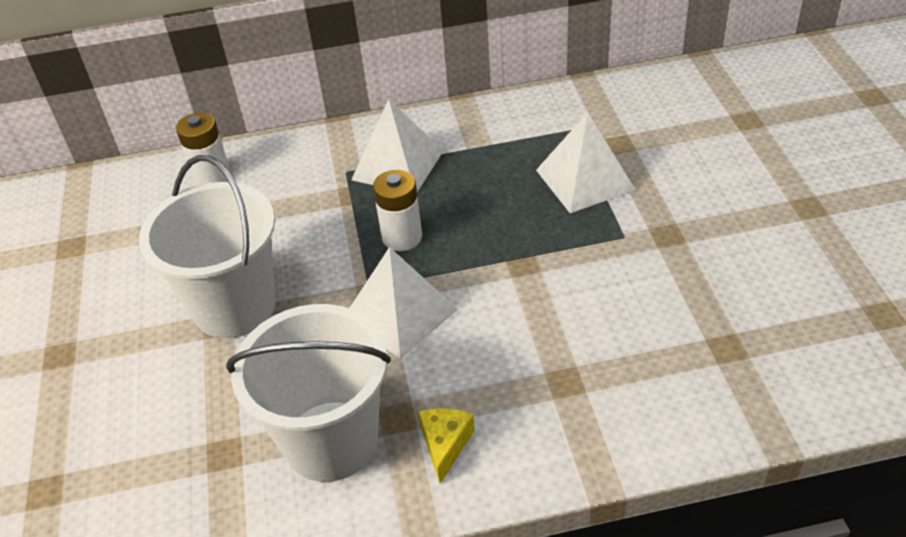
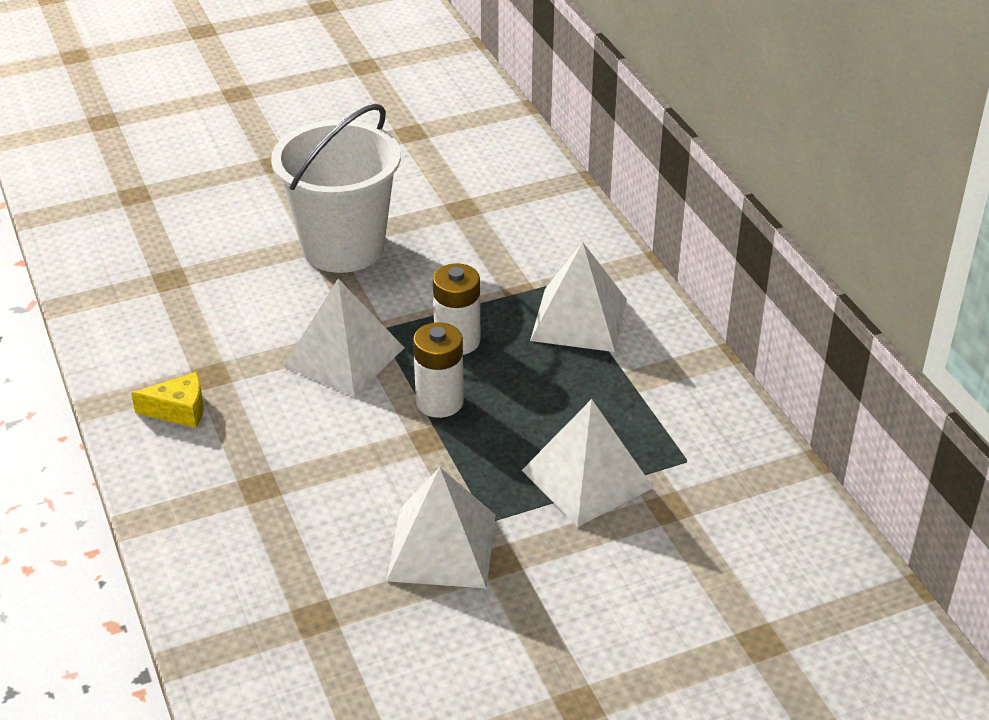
camera: 75 degrees right, 5 degrees down
white battery [176,113,231,185] -> white battery moved to [413,322,464,418]
white bucket [226,304,391,482] -> none
none -> white pyramid [387,467,496,588]

